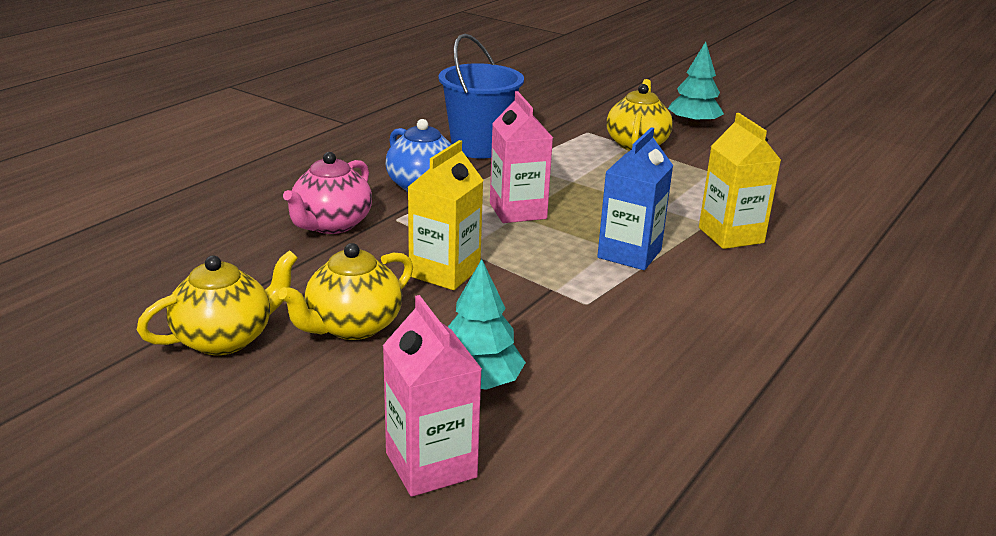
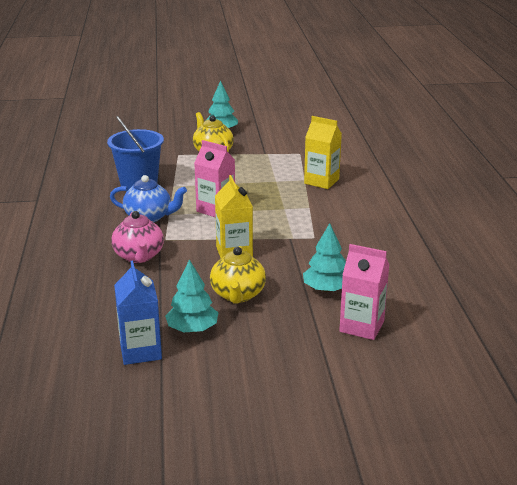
camera: 40 degrees left, 0 degrees up
yellow teapot [137,250,298,355] -> turquoise tree [165,259,218,332]
blue carton [597,127,673,270] -> blue carton moved to [114,261,162,365]

